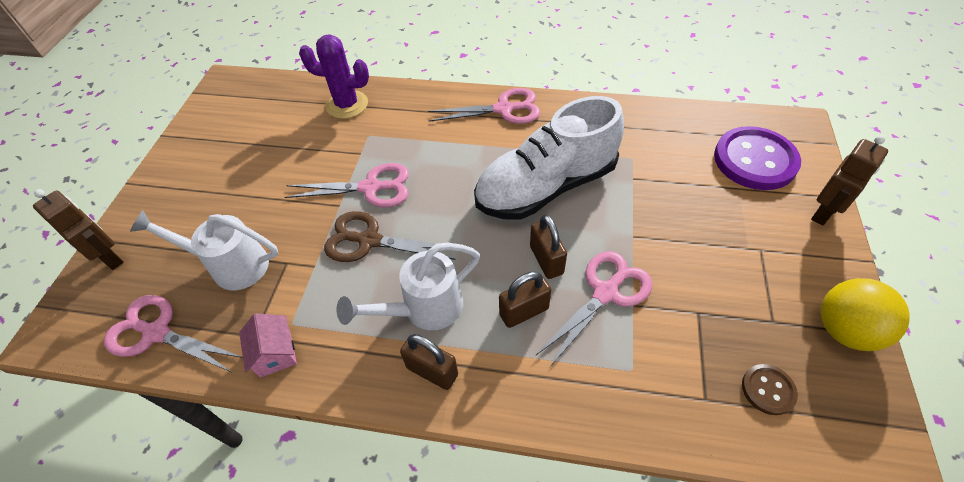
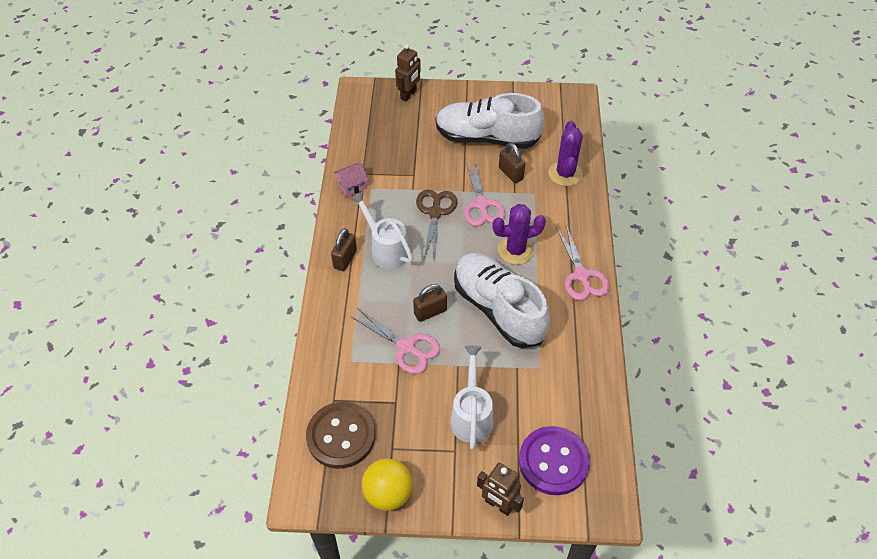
camera: 80 degrees right, 0 degrees up
pink scissors [104,295,243,373] -> none
white watering can [130,210,278,290] -> white watering can moved to [450,345,493,450]
brown padlock [499,272,551,328] -> brown padlock moved to [499,143,525,183]
brown button [742,364,798,415] -> brown button [306,402,375,469], size x2.09
none -> white shoe [436,93,544,149]
none -> purple cactus [492,204,546,265]

